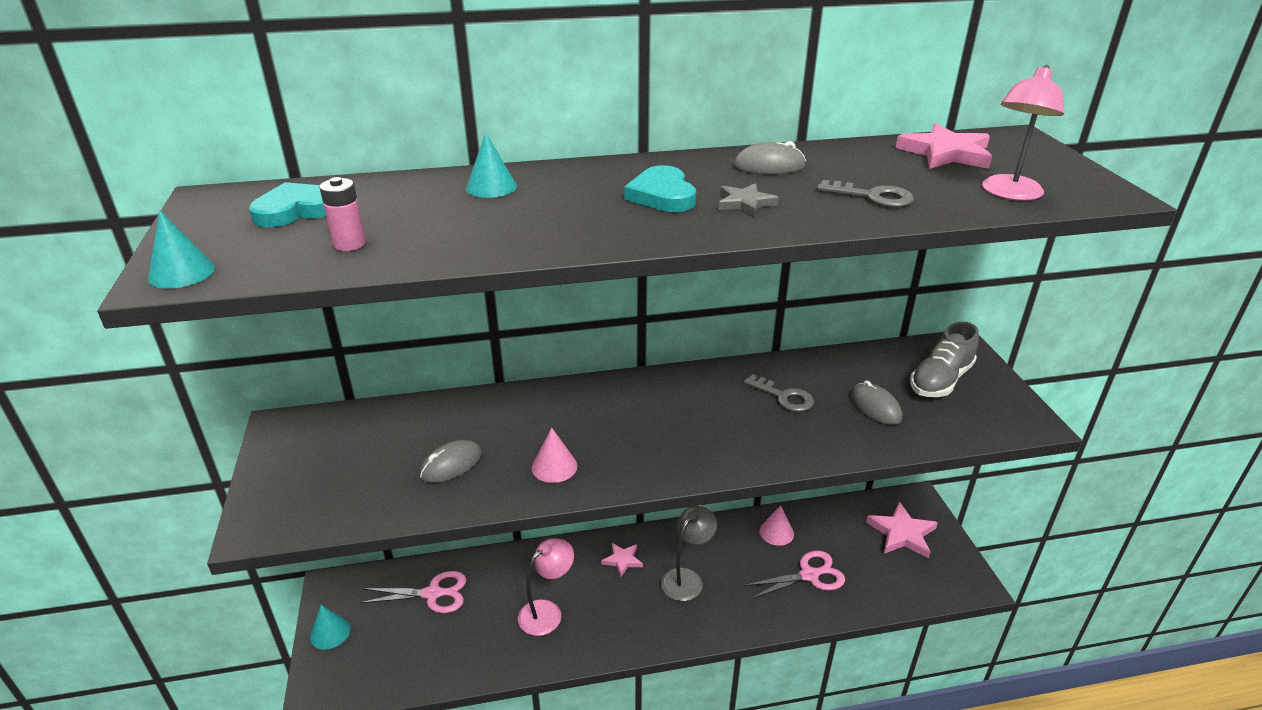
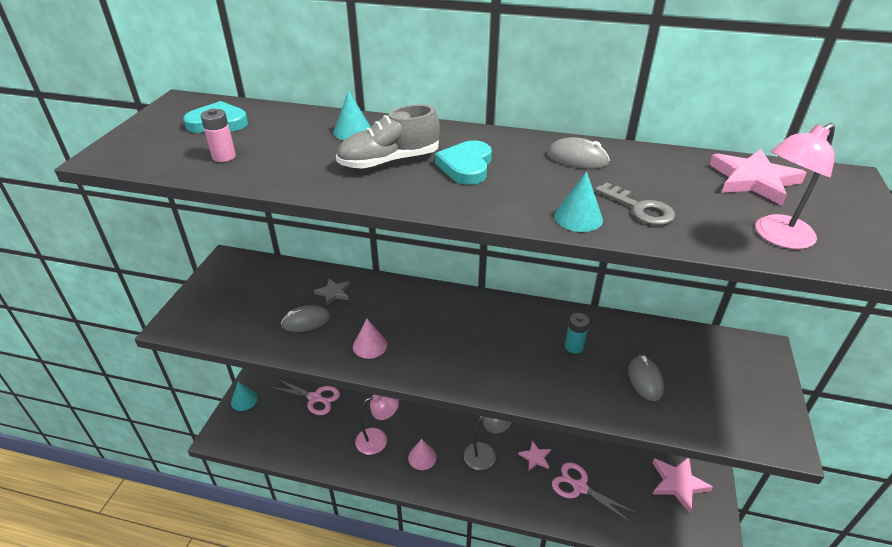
camera: 25 degrees right, 5 degrees up
turquoise cone [148,211,215,289] -> turquoise cone moved to [554,171,603,232]
pink star [601,543,643,577] -> pink star moved to [518,441,551,471]
grey star [718,183,779,217] -> grey star moved to [314,278,350,306]
pink scissors [743,551,845,599] -> pink scissors turned 150 degrees counterclockwise [552,462,637,524]
grey key [744,374,814,412] -> turquoise battery [565,313,590,353]
pink cone [760,505,794,546] -> pink cone moved to [408,439,437,470]
grey shoe [910,322,979,397] -> grey shoe moved to [336,104,440,169]

